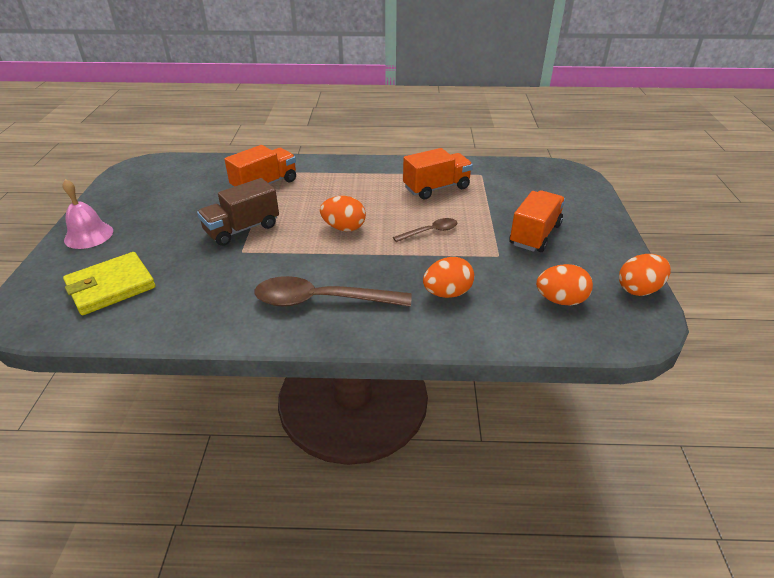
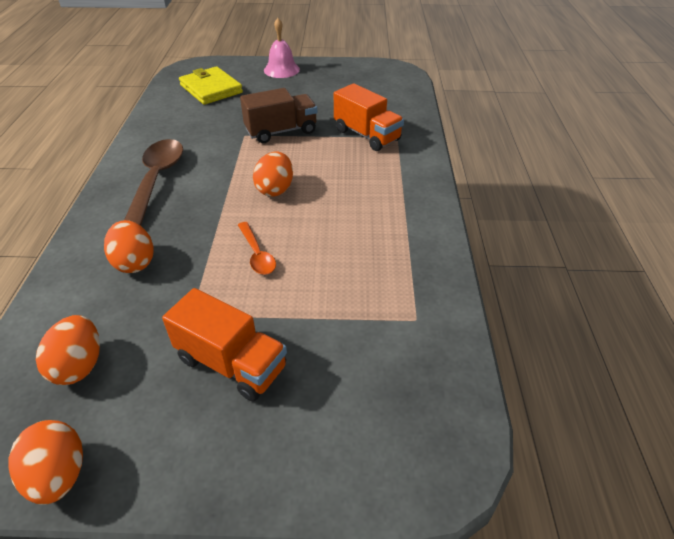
camera: 90 degrees right, 5 degrees up
brown truck [197,178,279,246] -> brown truck turned 105 degrees clockwise [240,88,317,143]
brown spoon [393,218,458,242] -> orange spoon [238,222,276,275]
orange truck [403,148,473,199] -> none

